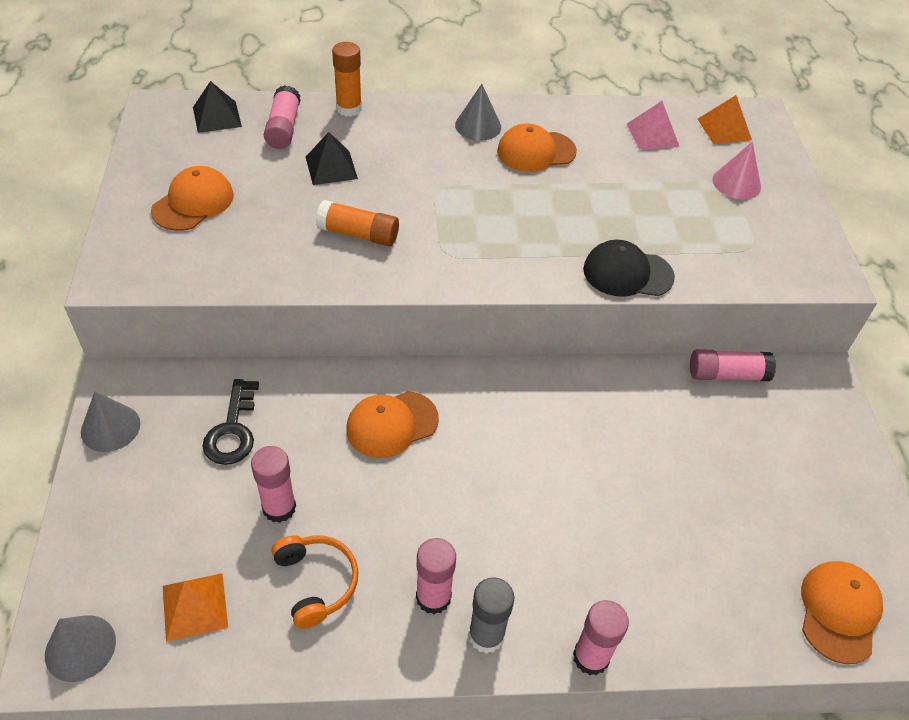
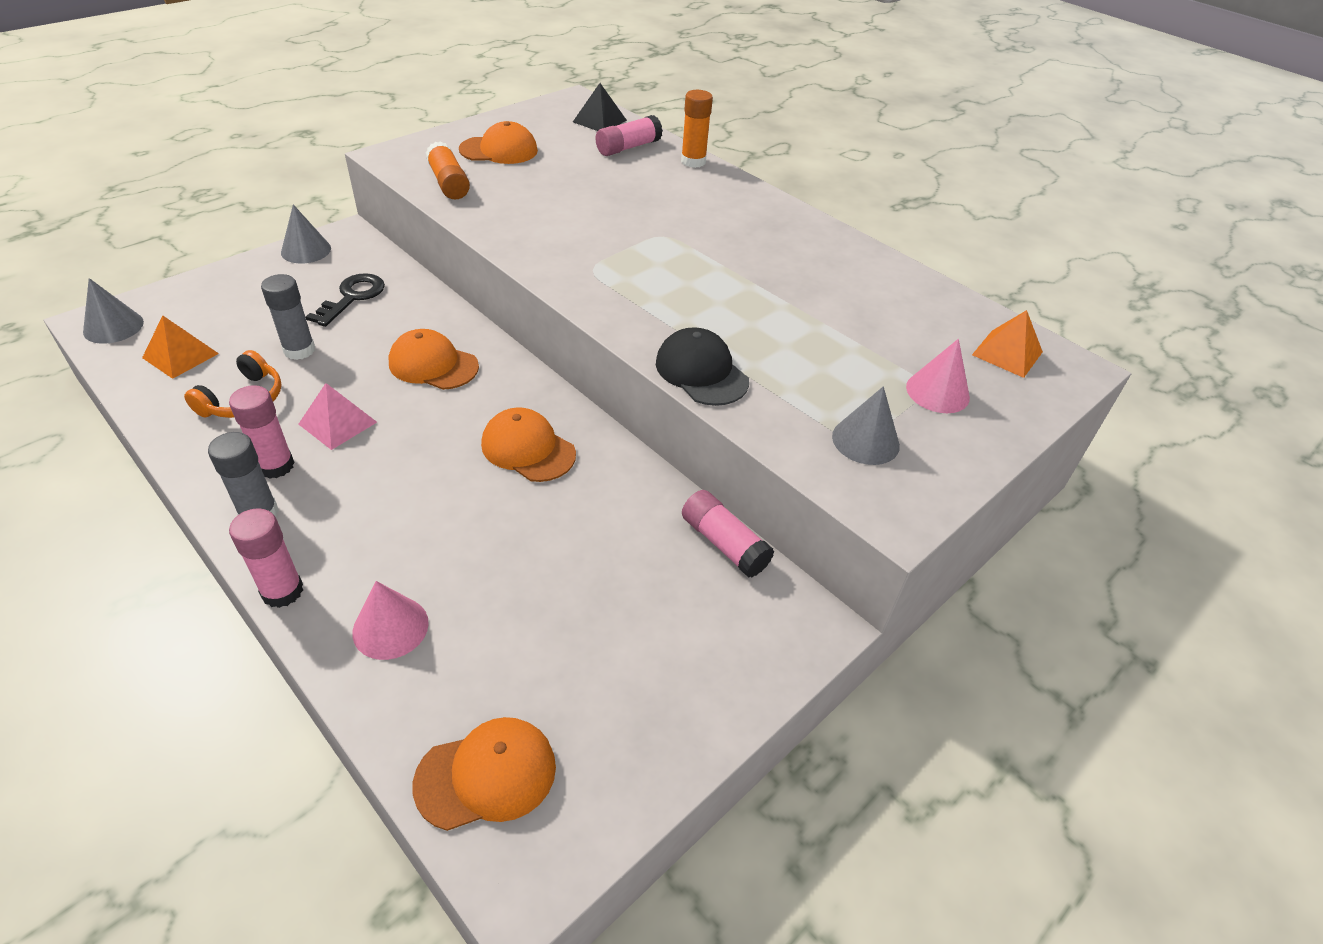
camera: 50 degrees right, 5 degrees down
black key [202,379,259,465] -> black key turned 150 degrees clockwise [306,273,385,327]
pink glue stick [251,446,296,523] -> grey glue stick [261,274,315,360]
black pyramid [306,132,358,185] -> none
orange glue stick [316,200,399,246] -> orange glue stick moved to [426,141,470,199]
grey cone [455,84,501,141] -> grey cone moved to [832,386,900,465]
orange cap [497,124,577,172] -> orange cap moved to [481,407,576,482]
pink pyramid [627,101,680,150] -> pink pyramid moved to [298,383,377,450]
none -> pink cone [352,581,429,660]

